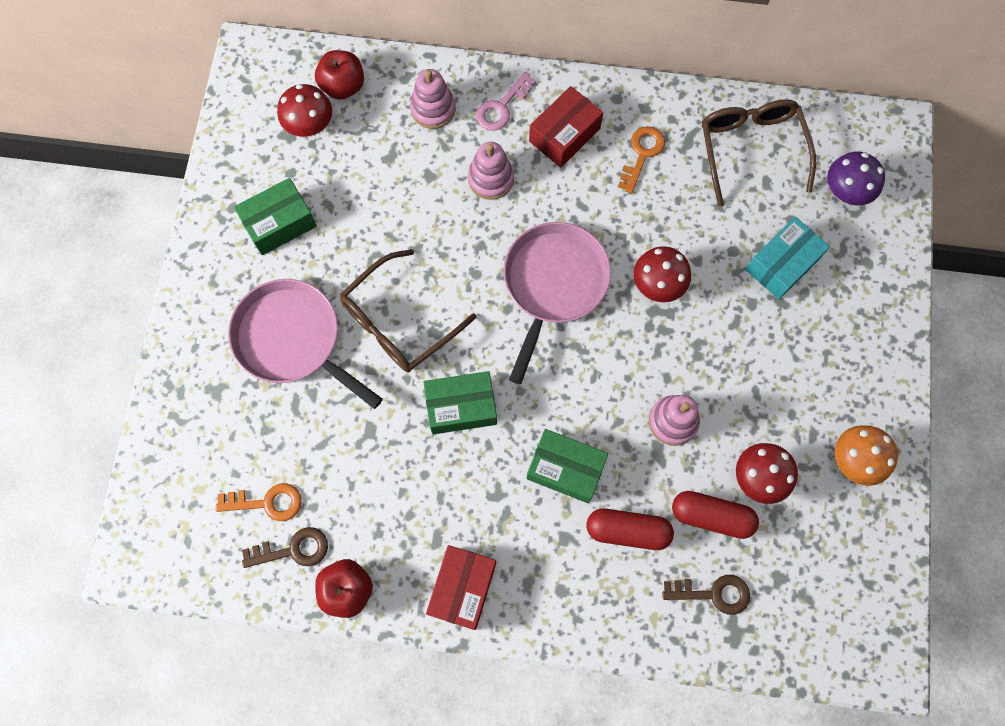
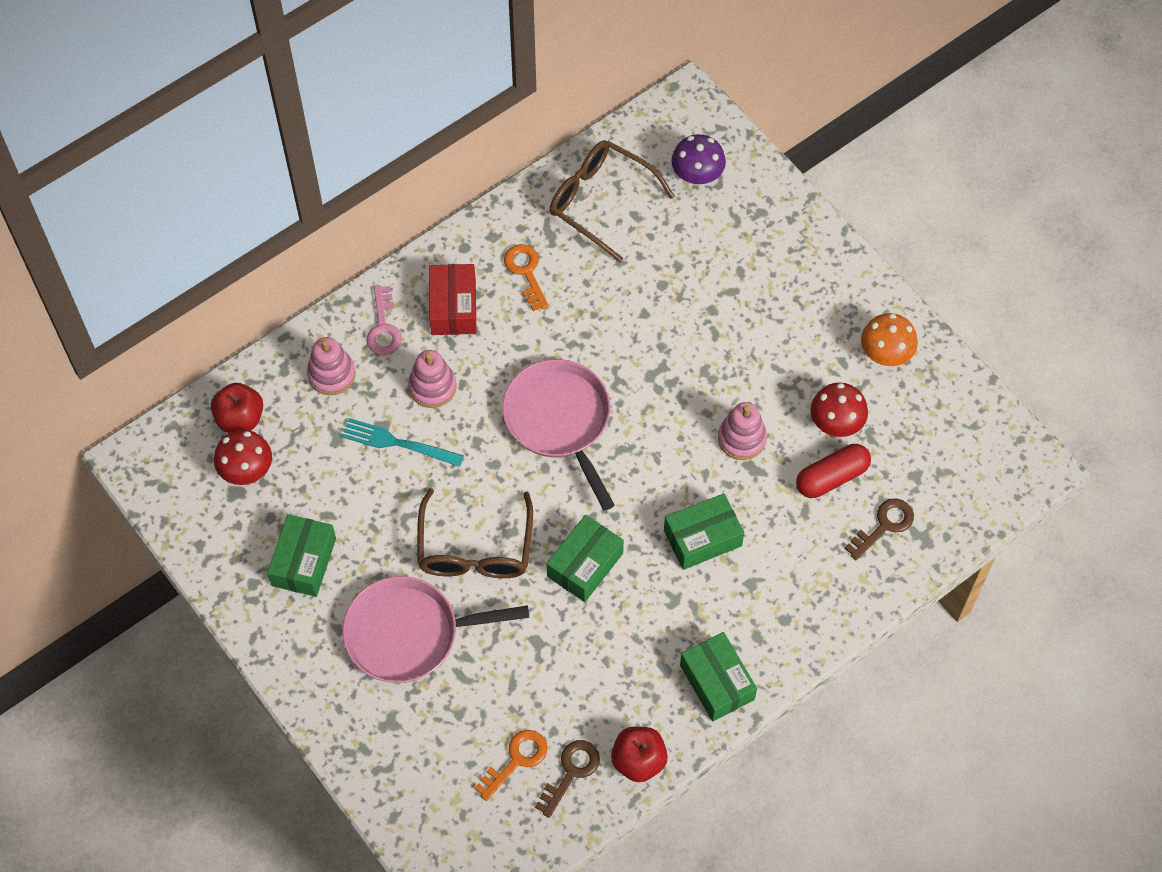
camera: 45 degrees left, 10 degrees down
red box [426,545,496,630] -> green box [680,632,757,721]
red capsule [587,509,674,550] -> none
red mushroom [633,246,691,302] -> none
turquoise box [745,217,830,299] -> none
none -> turquoise fork [341,418,464,467]

